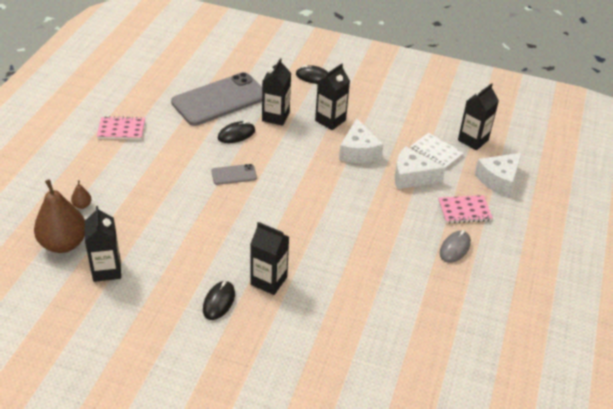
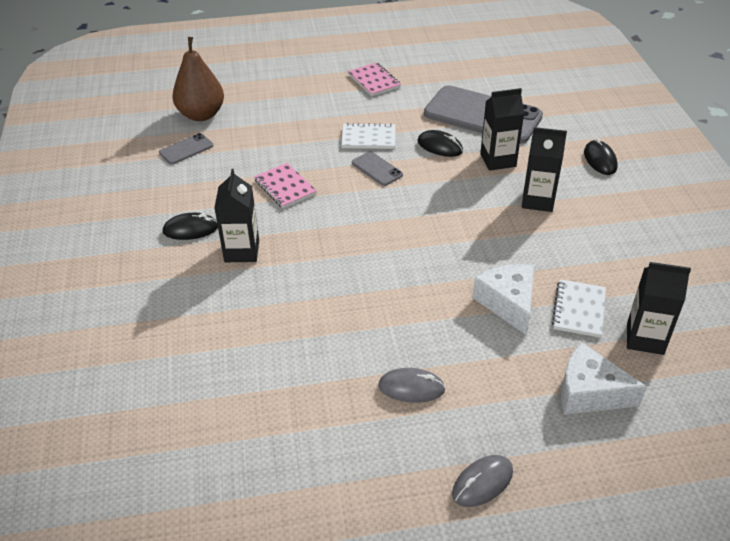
camera: 65 degrees right, 0 degrees up
brown pear [71,180,91,209] -> none
black carton [85,206,121,282] -> grey phone [159,133,213,164]
white cheese [339,118,383,163] -> none
pink notebook [438,195,493,223] -> pink notebook moved to [254,163,317,208]
none -> white notebook [341,123,395,149]
none -> grey mouse [452,455,513,507]

